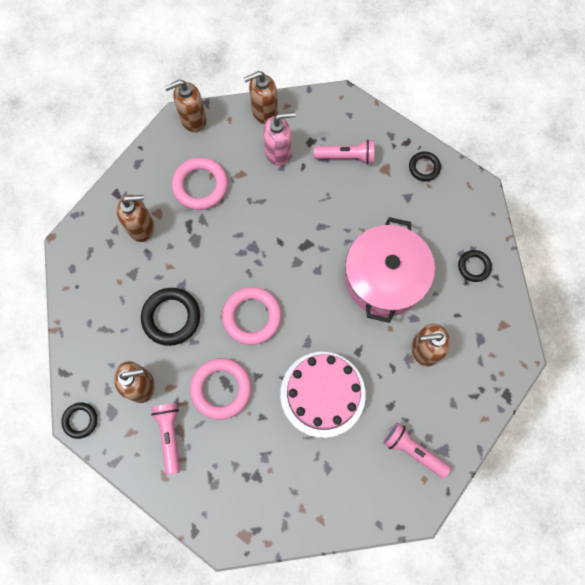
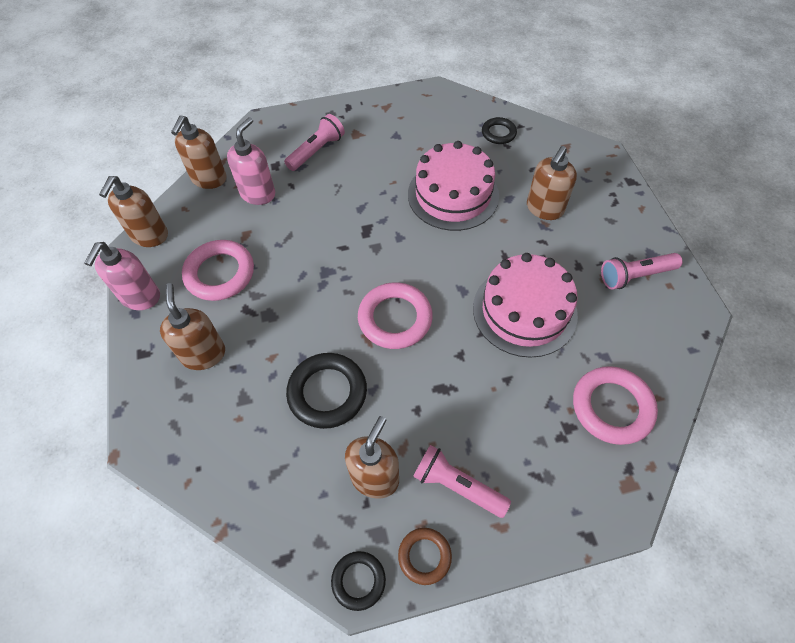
camera: 50 degrees left, 15 degrees down
brown soap dispenser [117,195,154,242] -> brown soap dispenser turned 45 degrees counterclockwise [160,283,225,370]
pink ring [190,358,251,420] -> pink ring moved to [573,366,658,445]
pink pot [345,217,435,323] -> pink cake [408,141,499,231]
black ring [409,151,441,181] -> none
none -> pink soap dispenser [84,242,160,310]
none -> brown ring [398,528,452,585]

